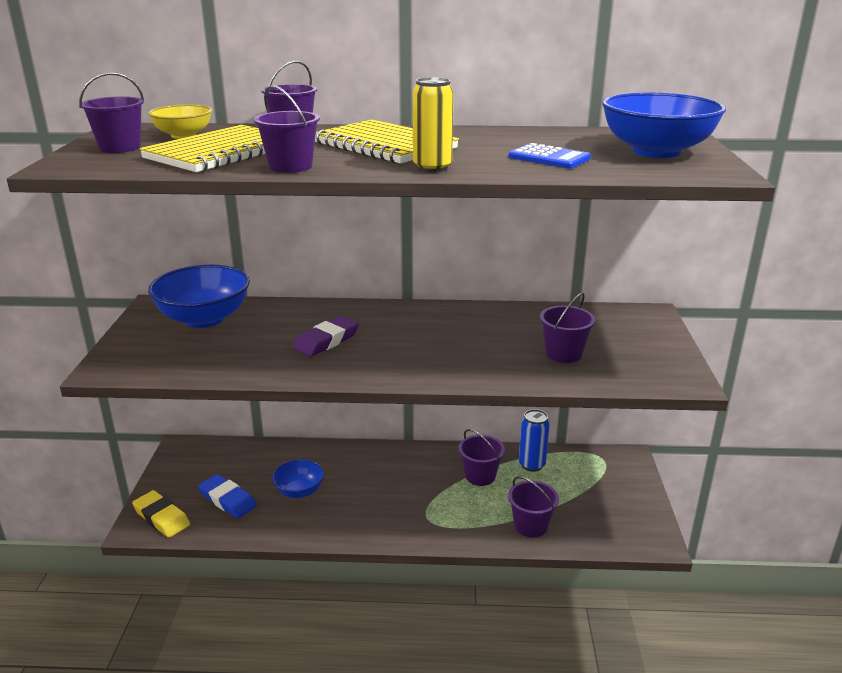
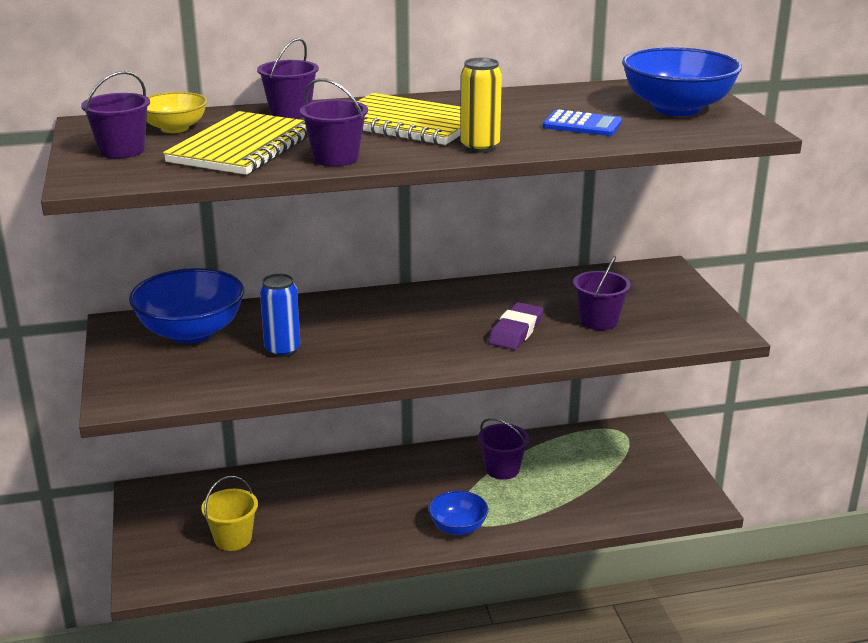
camera: 15 degrees left, 0 degrees up
yellow eraser [132,490,190,538] -> none
blue eraser [198,474,257,518] -> yellow bucket [201,476,258,551]
blue bowl [272,459,324,498] -> blue bowl moved to [428,491,489,535]
purple eraser [293,316,359,357] -> purple eraser moved to [488,302,544,350]
purple bucket [508,476,559,538] -> none
blue can [519,409,550,472] -> blue can moved to [260,273,300,358]

